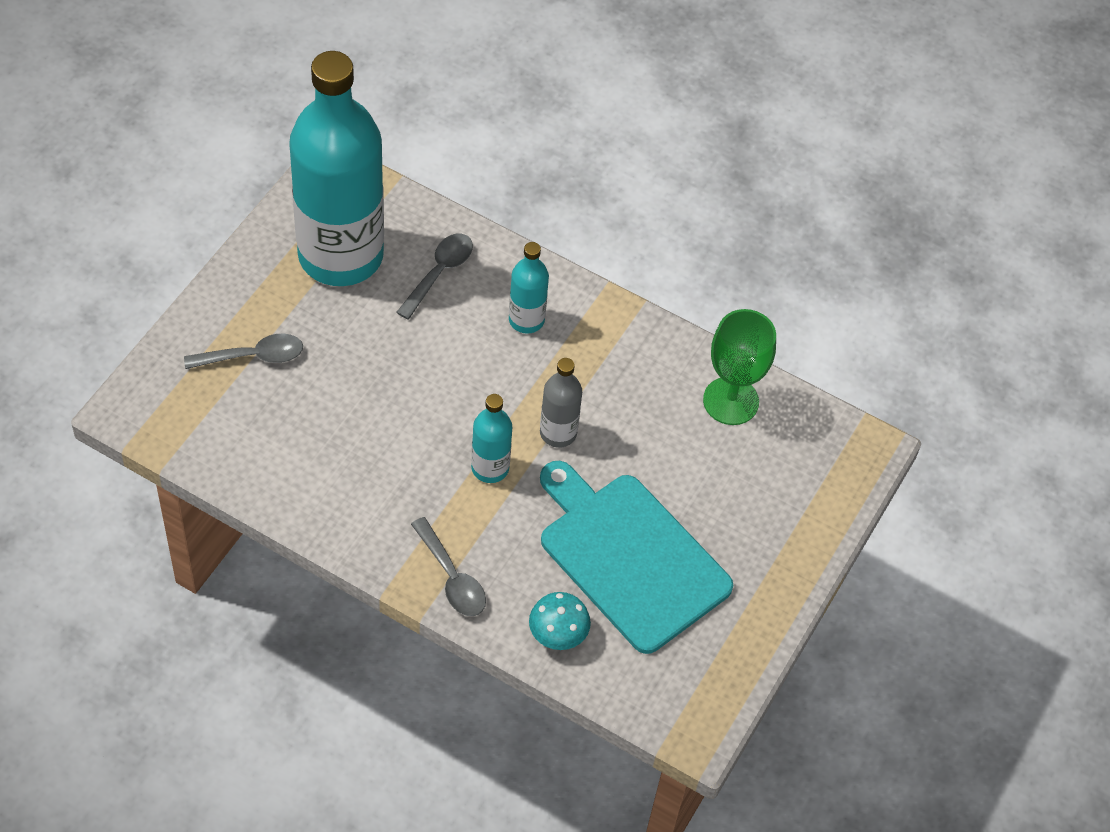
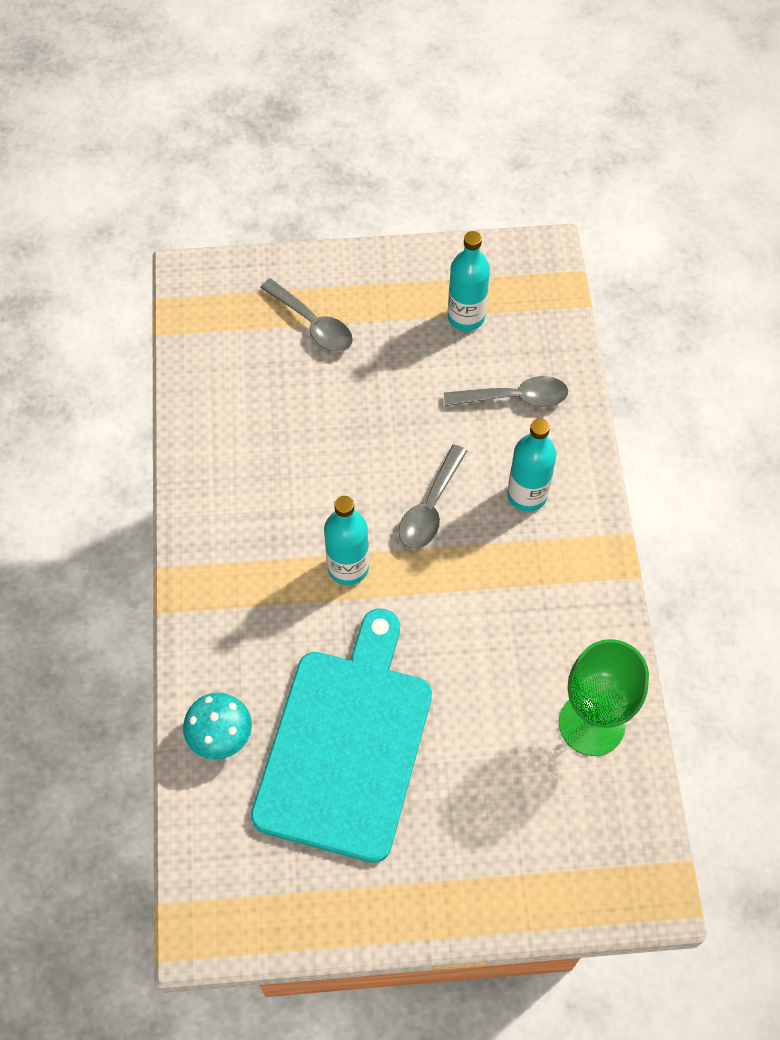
camera: 60 degrees right, 5 degrees up
turquoise bottle [289,51,384,286] -> turquoise bottle [448,231,490,331], size x0.42
grey spoon [411,517,486,616] -> grey spoon moved to [399,445,467,549]
grey bottle [540,358,582,448] -> none

